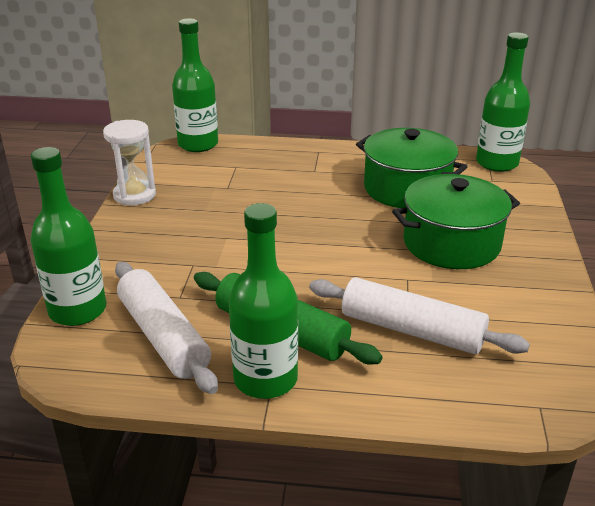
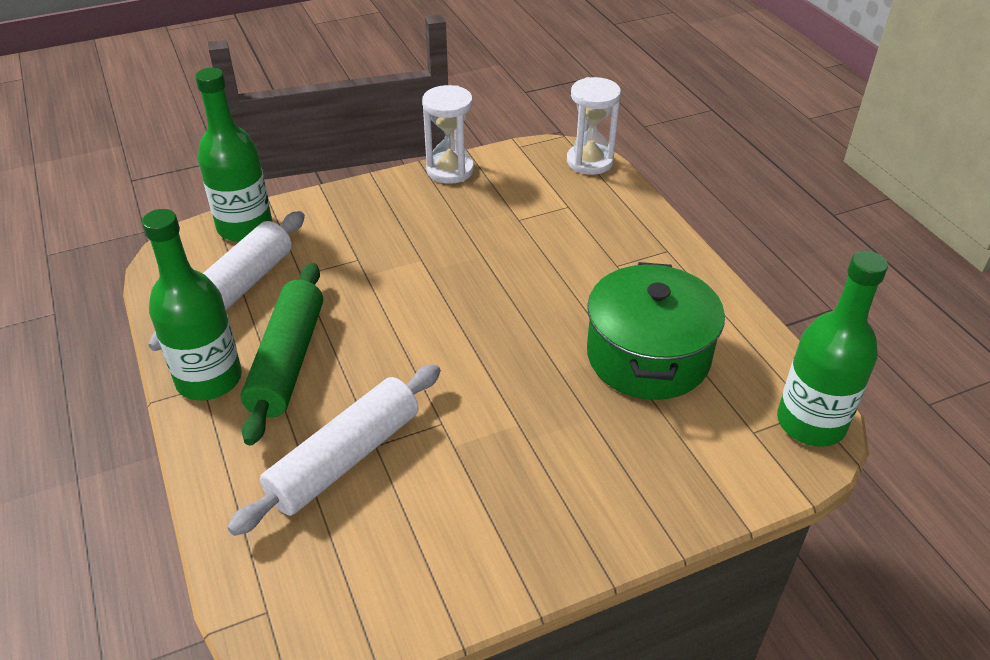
camera: 60 degrees right, 10 degrees up
green bottle [172,18,218,152] -> white hourglass [567,77,621,175]
white rolling pin [309,277,530,354] -> white rolling pin turned 45 degrees clockwise [227,364,441,536]
green pot [392,174,520,269] -> none

